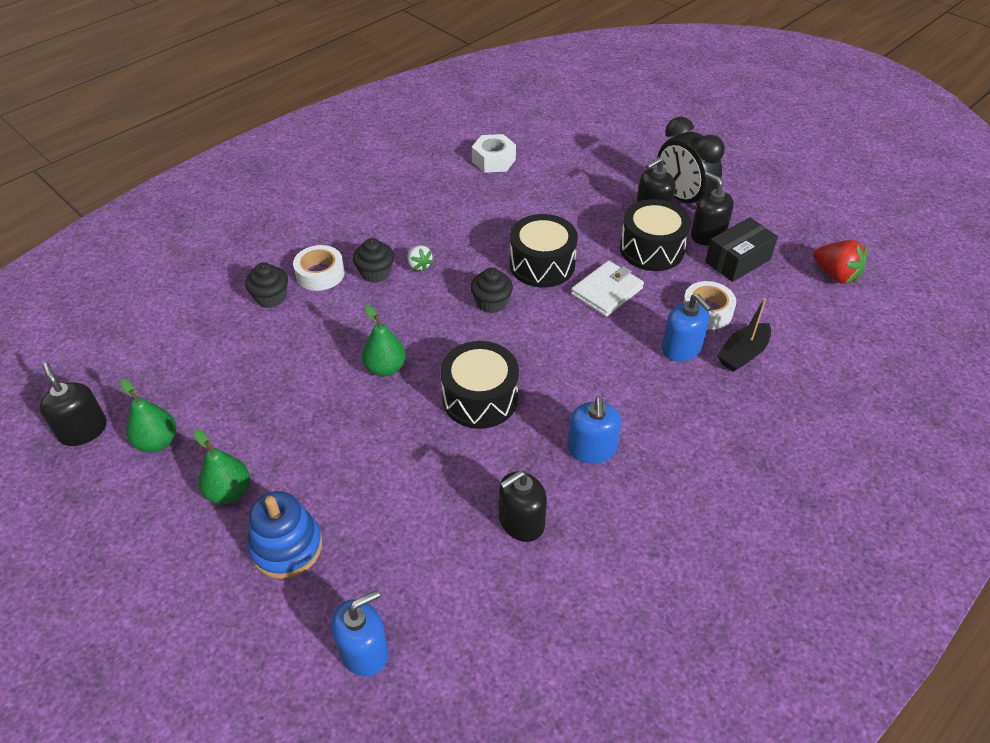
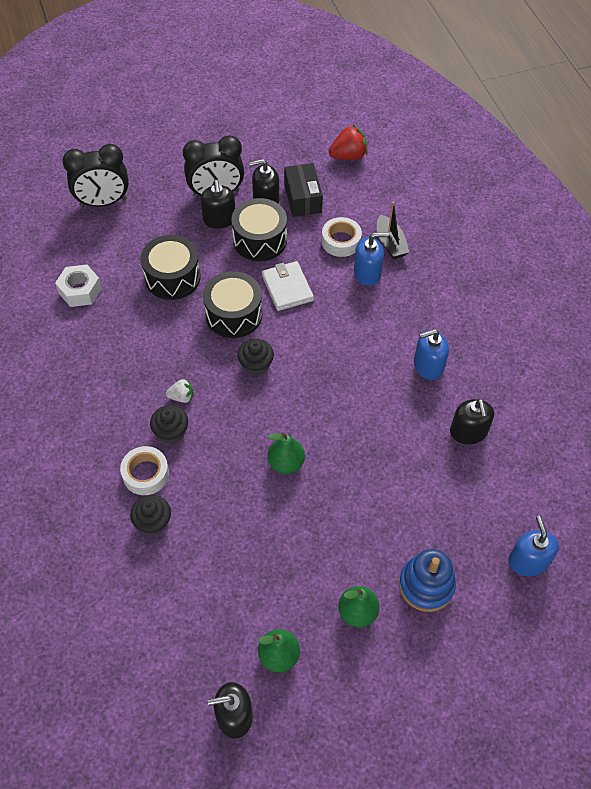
camera: 65 degrees left, 10 degrees up
black drum [440,341,519,429] -> black drum moved to [141,235,201,300]
blue soap dispenser [567,396,621,464] -> blue soap dispenser turned 135 degrees clockwise [414,329,449,380]
none -> black clock [62,144,129,207]

